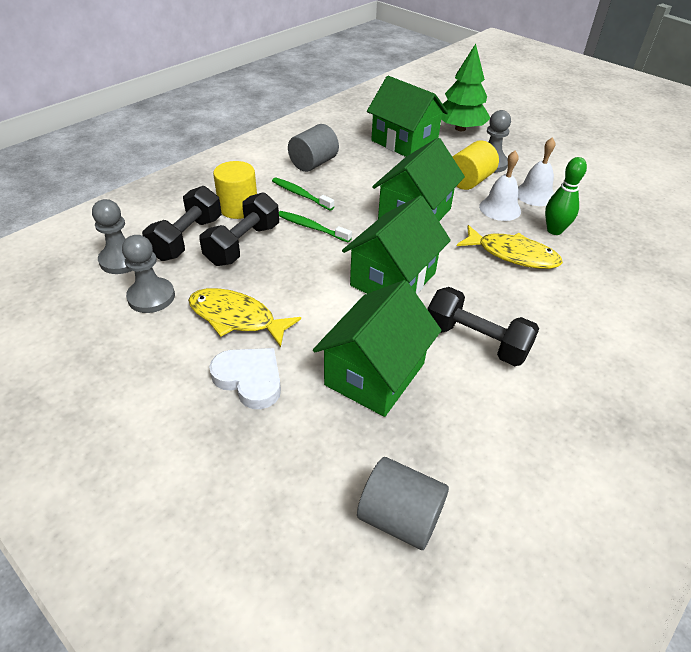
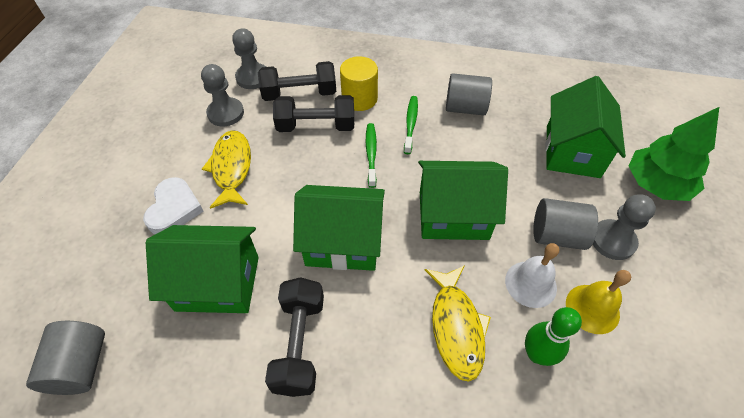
camera: 60 degrees right, 10 degrees up
yellow cylinder [452,140,499,190] -> grey cylinder [533,198,598,250]
white bell [518,137,556,206] -> yellow bell [566,270,631,334]

